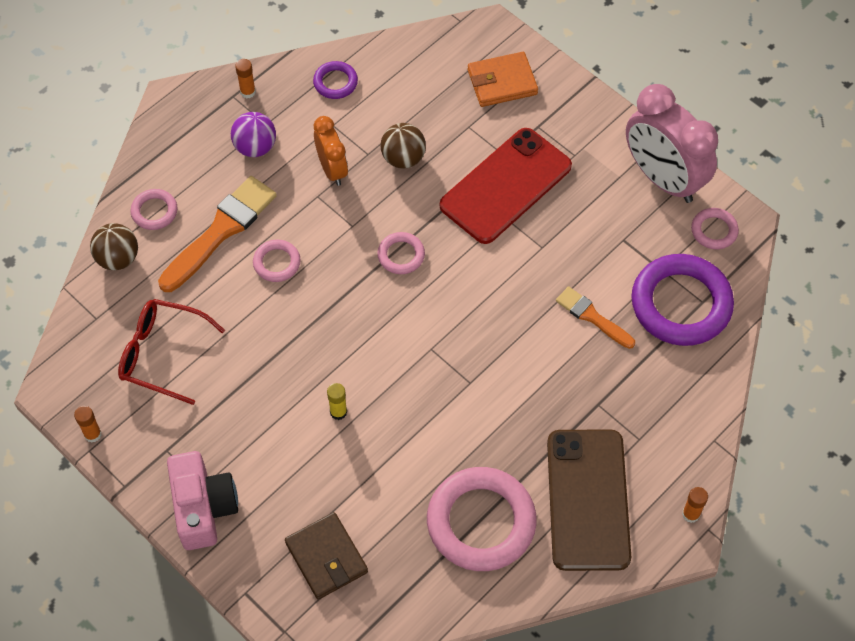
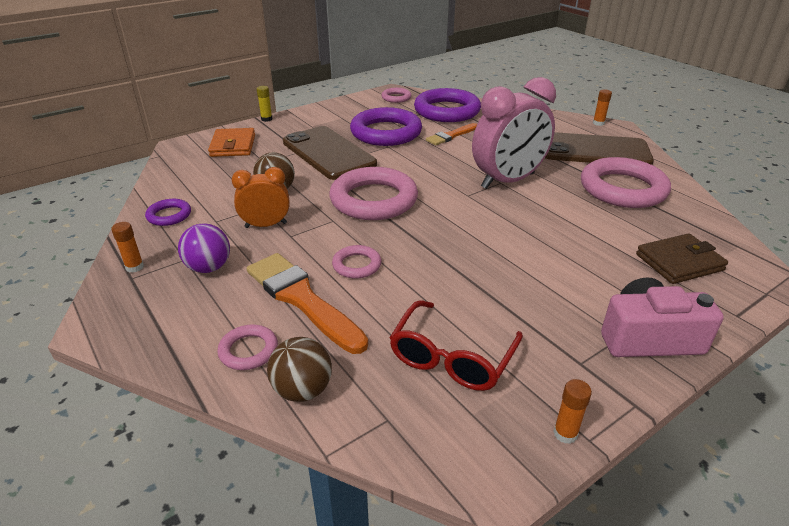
camera: 80 degrees left, 25 degrees down
yellow glue stick [327,383,347,420] -> yellow glue stick moved to [257,86,273,122]
pink ring [377,232,425,274] -> pink ring [329,167,418,220], size x2.10
red phone [440,128,572,244] -> brown phone [283,126,377,180]
pink clock [626,84,718,203] -> pink clock moved to [472,77,556,189]
none -> purple ring [350,107,422,146]

